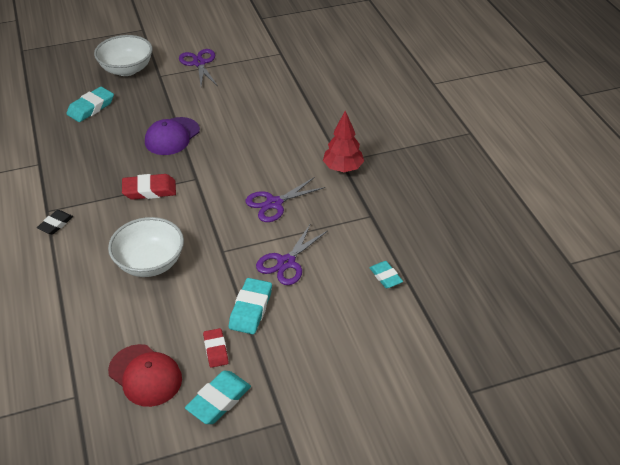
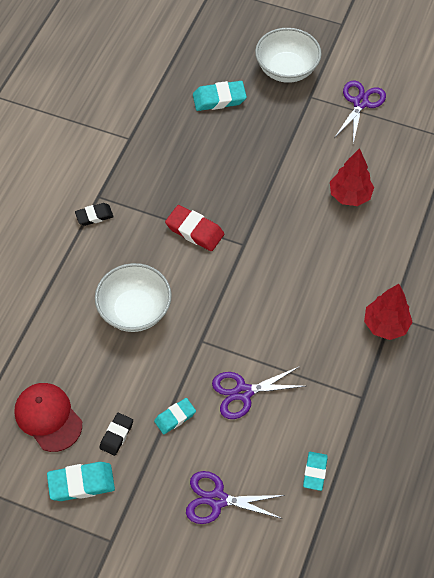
camera: 40 degrees right, 15 degrees up
red cap [108,344,182,407] -> red cap turned 150 degrees clockwise [14,383,82,452]
purple cap [145,117,200,155] -> none
red eraser [203,328,229,368] -> black eraser [99,413,133,456]
turquoise eraser [229,278,272,334] -> turquoise eraser [154,398,196,434], size x0.65
purple scissors [246,177,325,222] -> purple scissors moved to [186,471,285,524]
none -> red tree [330,148,374,206]

